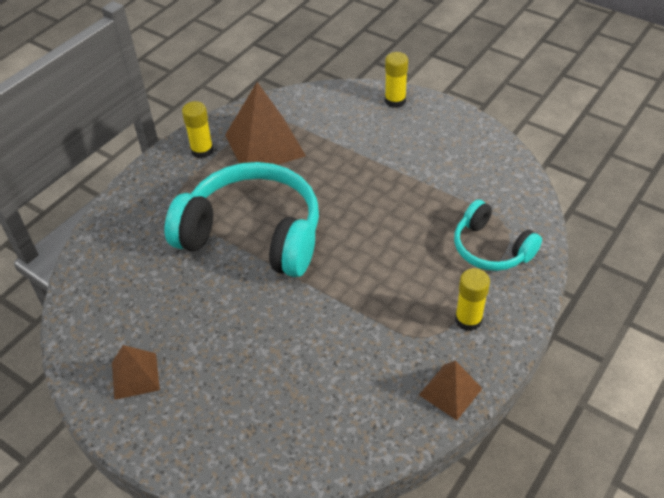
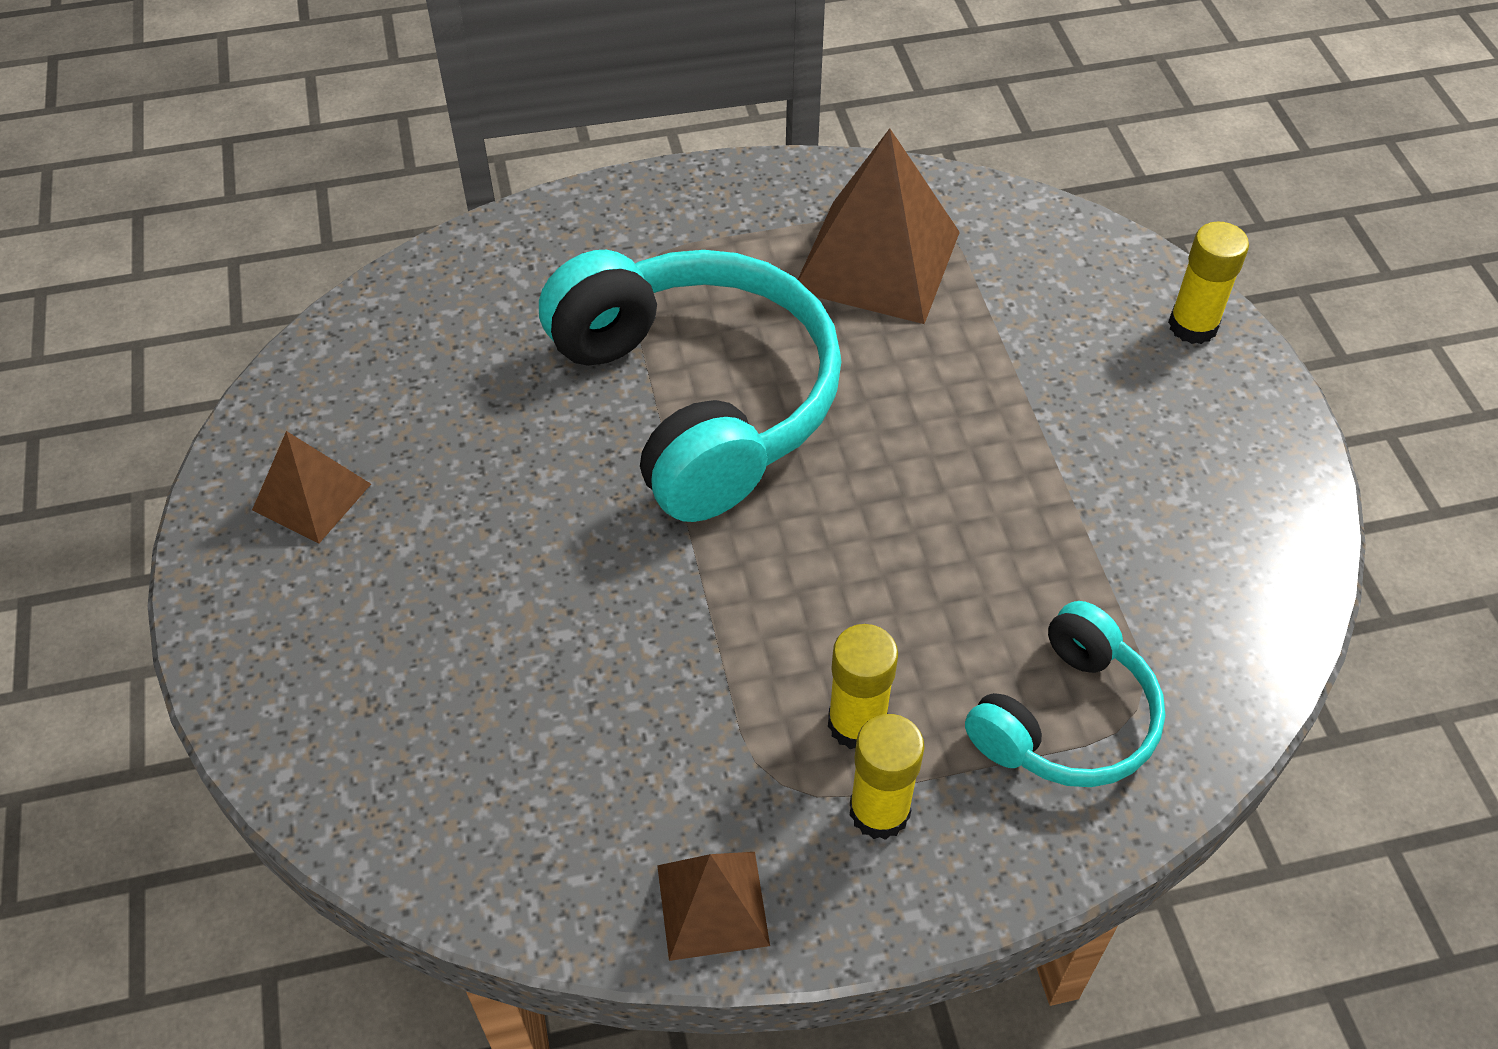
camera: 40 degrees right, 5 degrees up
yellow glue stick [182,101,213,159] -> yellow glue stick moved to [828,624,898,749]
turquoise headphones [454,200,542,271] -> turquoise headphones turned 135 degrees counterclockwise [965,601,1165,787]

